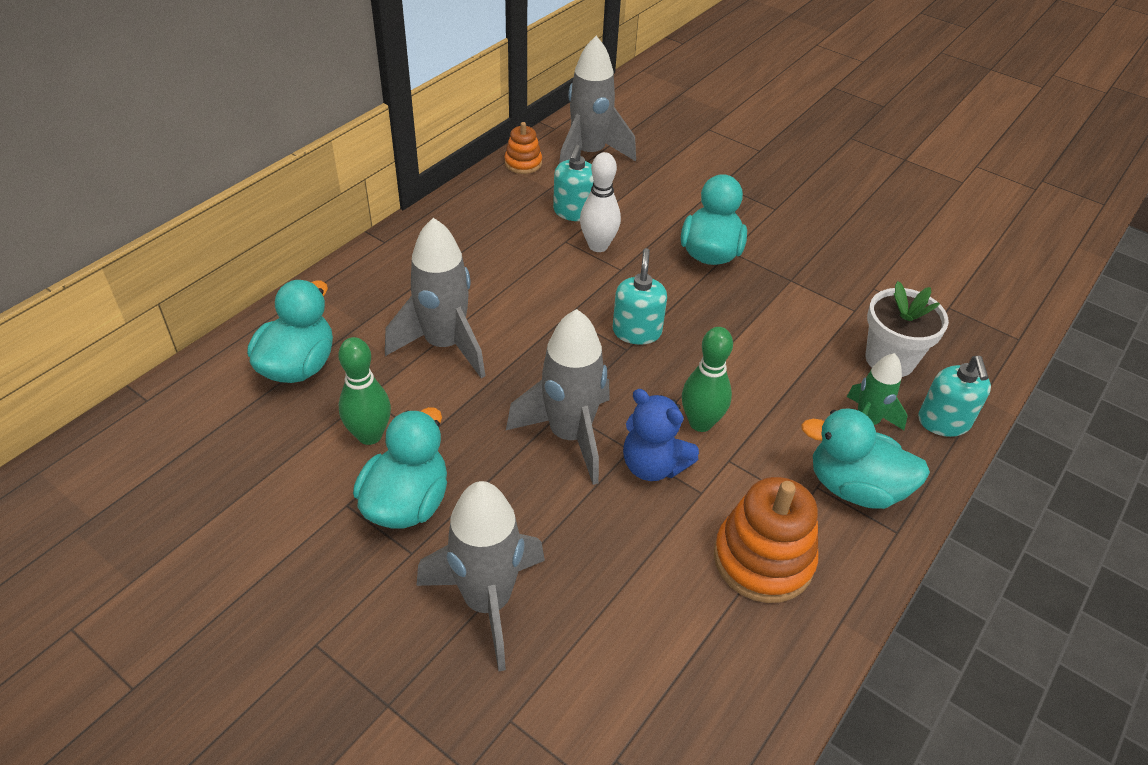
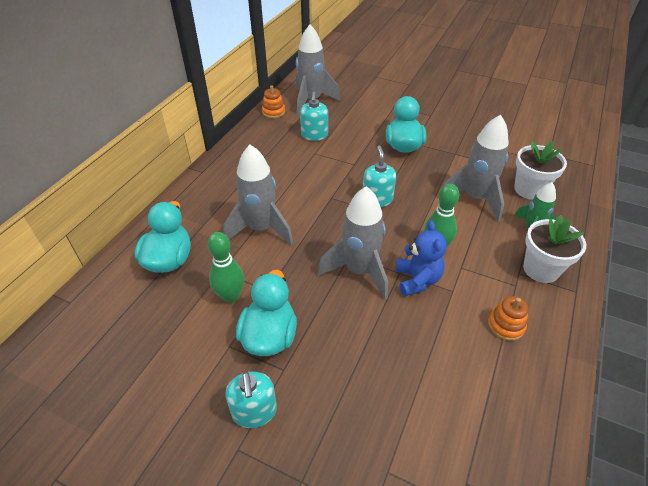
camera: 10 degrees left, 0 degrees up
grey rocket [416,481,545,671] -> grey rocket moved to [443,115,509,222]
white bowling pin [580,152,621,252] -> none
blue teddy bear [623,389,699,481] -> blue teddy bear turned 120 degrees counterclockwise [396,221,447,296]
orange stacking toy [714,477,818,603] -> orange stacking toy [488,296,528,341], size x0.56
turquoise duck [801,408,930,509] -> white flower pot [523,215,586,283]
turquoise soap dispenser [918,356,991,437] -> turquoise soap dispenser moved to [225,372,277,428]

